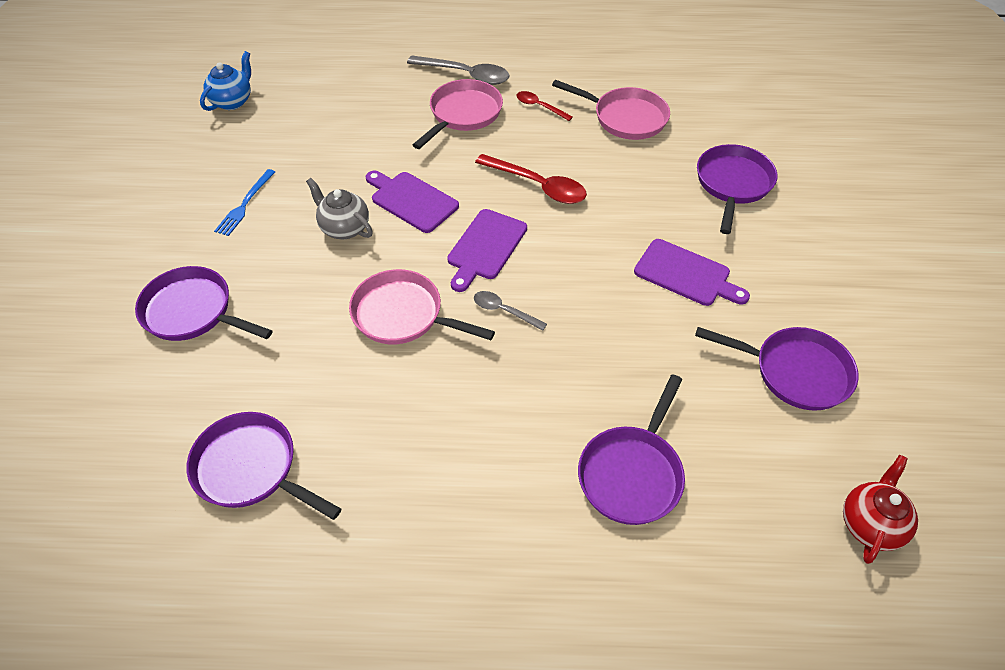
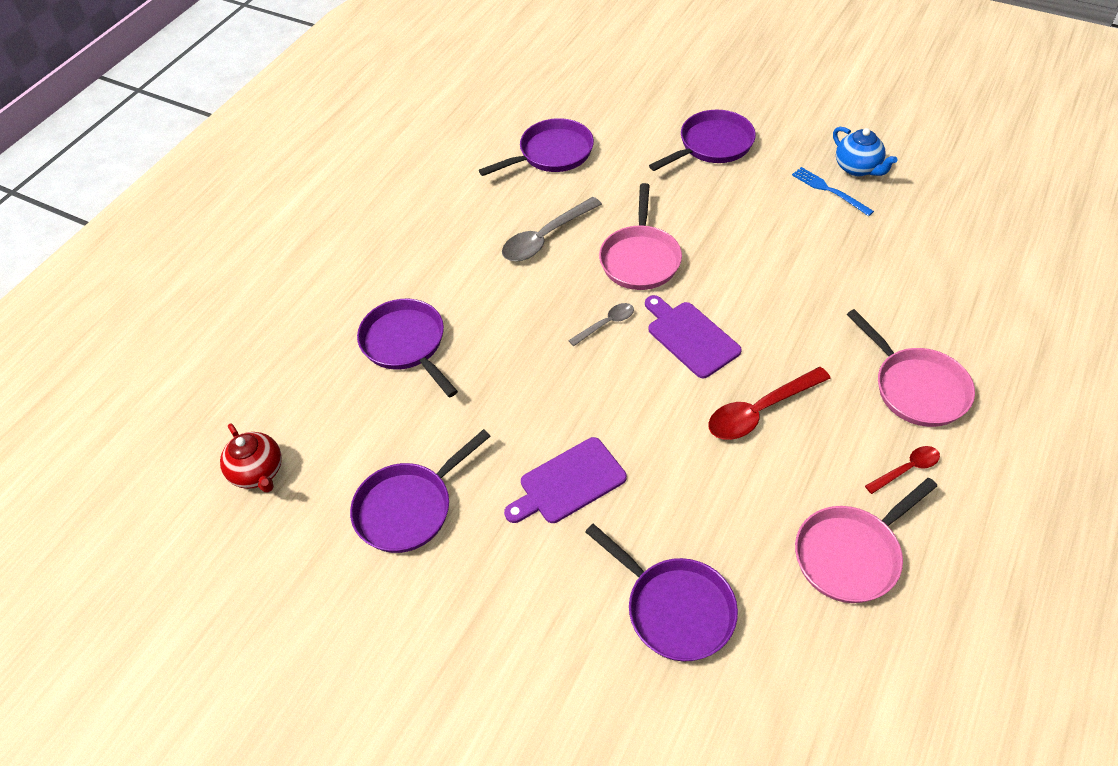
camera: 120 degrees right, 0 degrees up
blue teapot [200,51,251,111] -> blue teapot moved to [833,127,898,176]
grey teapot [306,178,373,239] -> none
pink pan [349,269,495,344] -> pink pan turned 135 degrees clockwise [599,183,682,290]
purple cutting board [366,171,459,233] -> none
grey spoon [407,55,510,85] -> grey spoon moved to [502,197,602,261]

